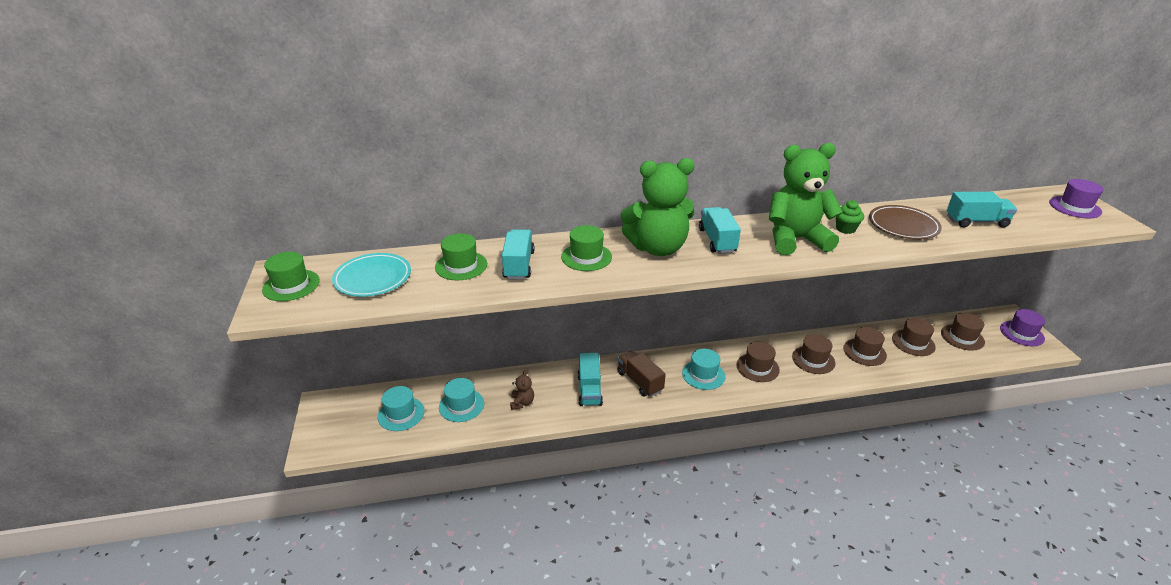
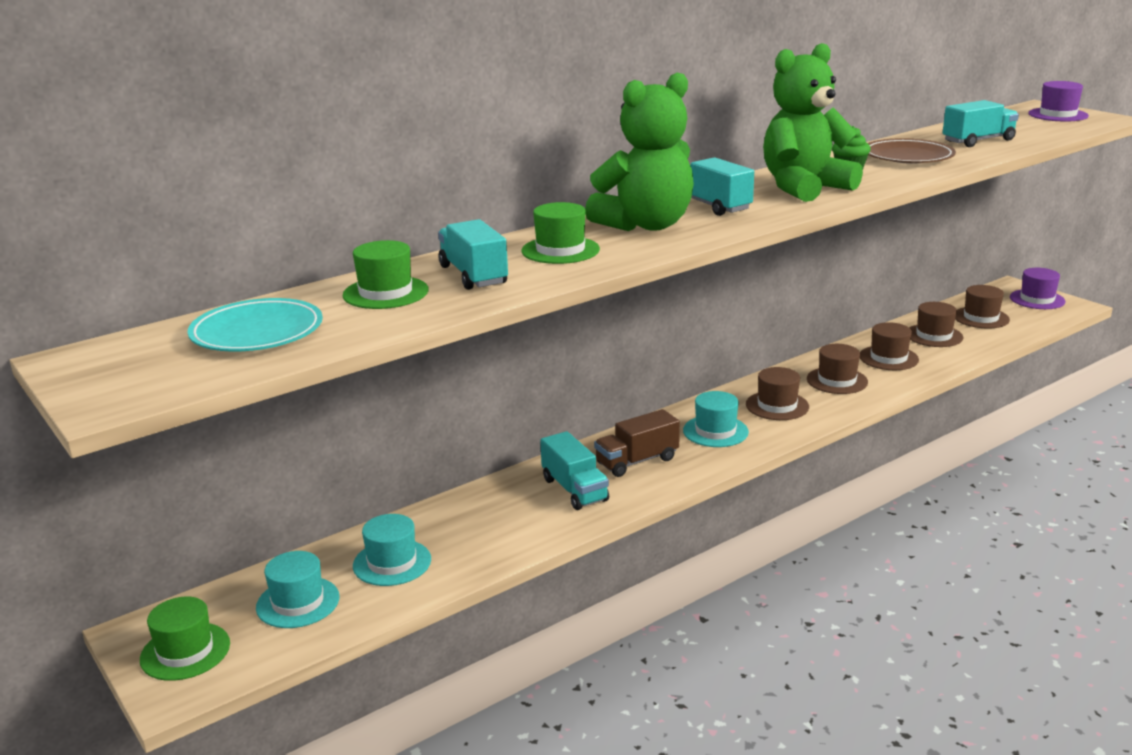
camera: 25 degrees left, 10 degrees down
green hat [262,252,320,301] -> green hat moved to [140,597,230,681]
brown teddy bear [510,370,534,410] -> none
brown truck [617,350,666,397] -> brown truck turned 60 degrees counterclockwise [594,409,680,477]

